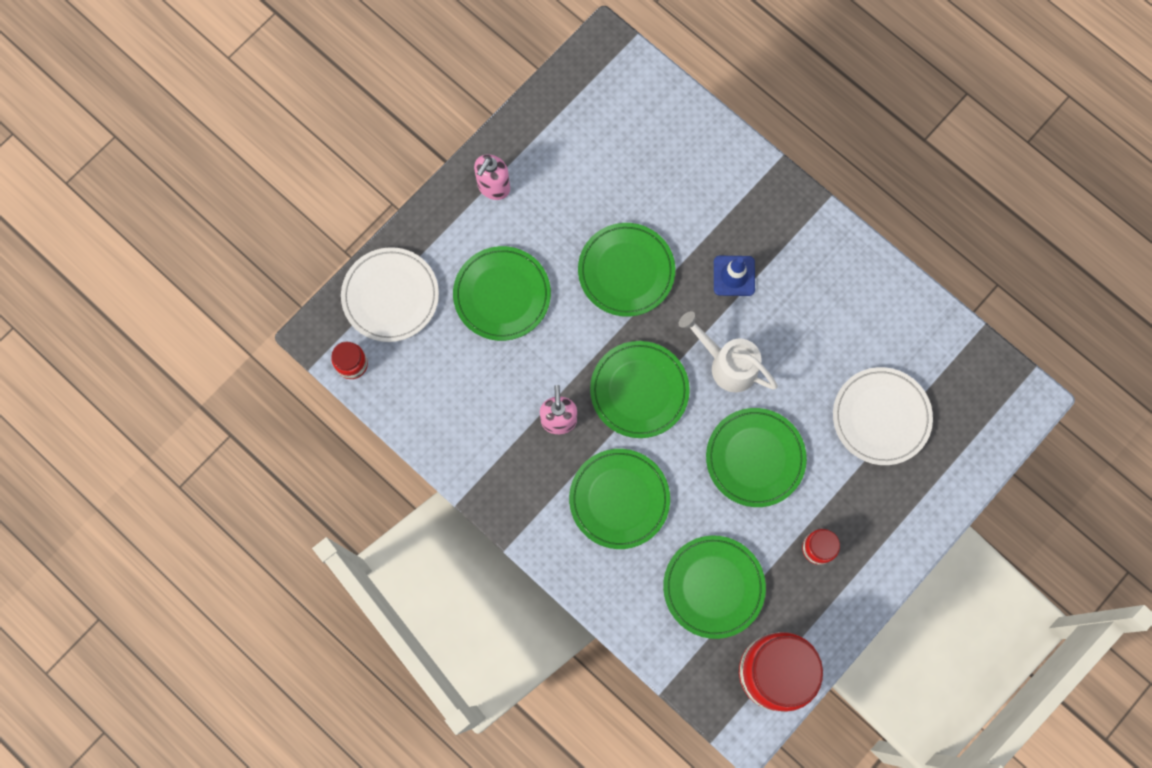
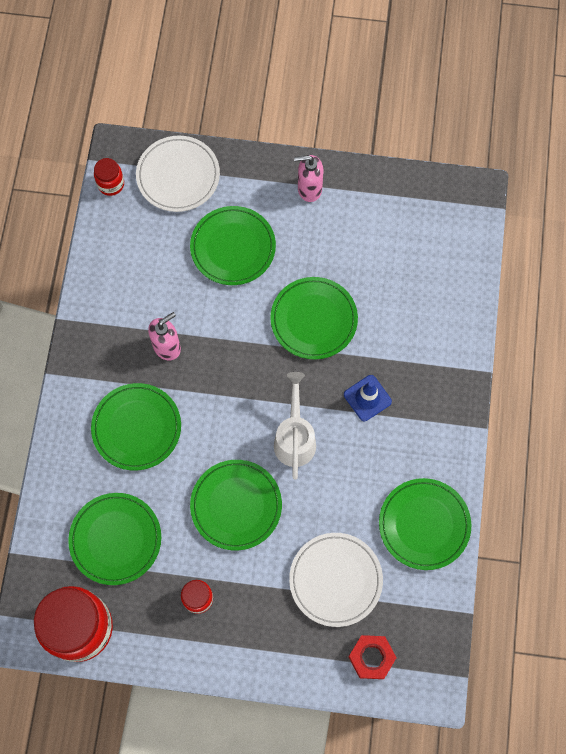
camera: 55 degrees right, 5 degrees down
green plate [590,341,690,438] -> green plate moved to [379,478,471,570]
none -> red nut [349,635,397,679]

